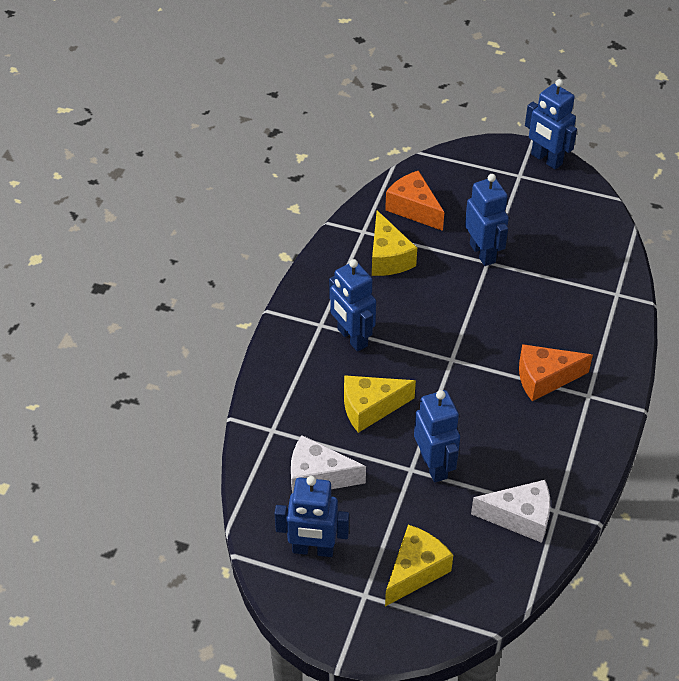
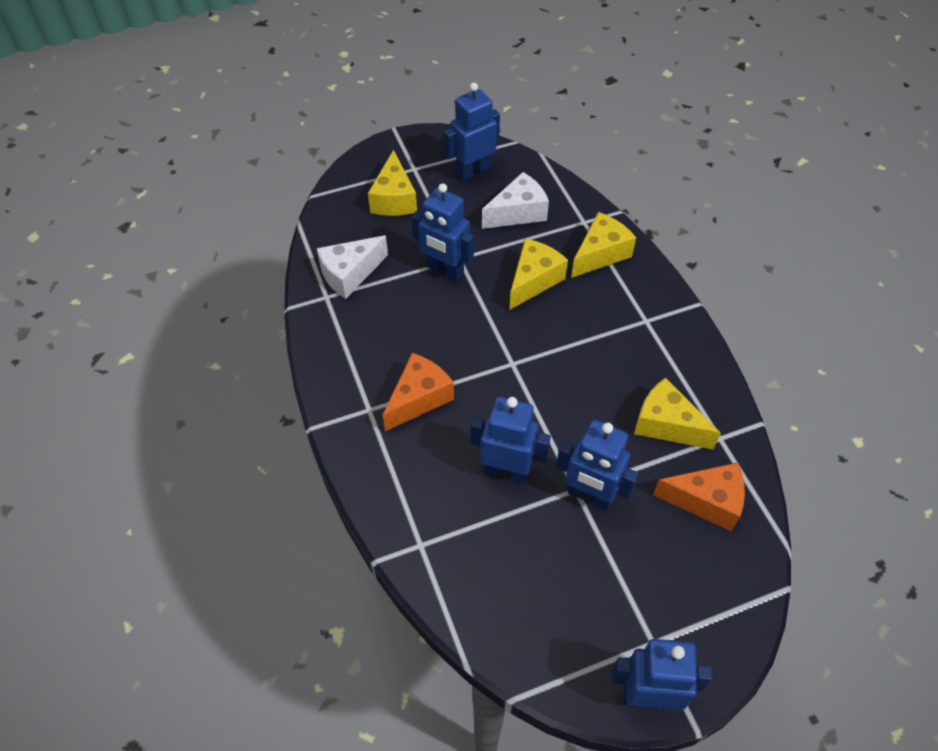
camera: 140 degrees right, 5 degrees up
blue robot [329,259,376,352] -> blue robot moved to [471,397,551,483]
none -> yellow cheese [571,212,636,278]

